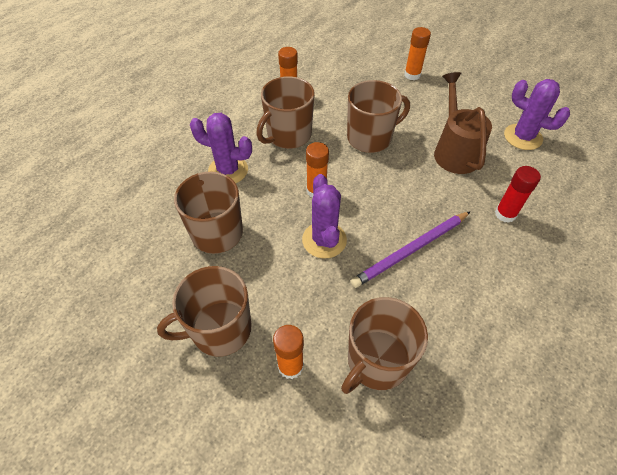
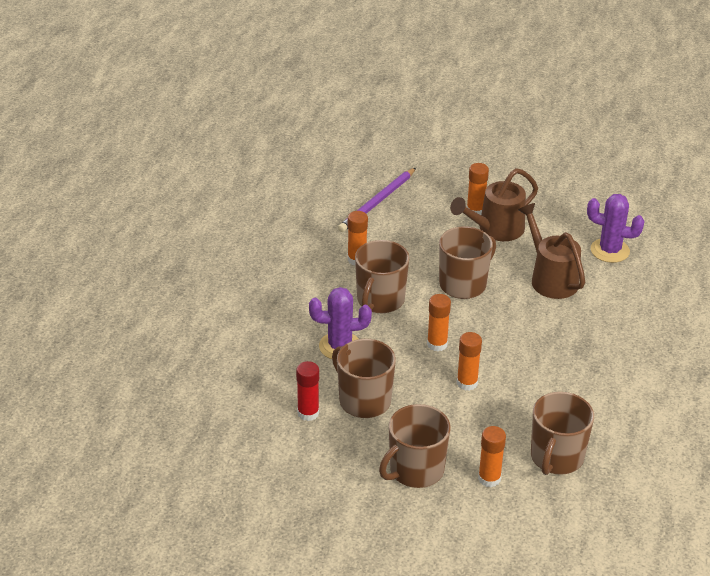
camera: 20 degrees left, 15 degrees down
purple cactus [302,174,347,259] -> orange glue stick [457,332,482,391]
purple pencil [350,211,471,288] -> purple pencil moved to [338,168,416,232]
red glue stick [495,166,541,223] -> red glue stick moved to [296,361,319,421]
none -> brown watering can [450,168,538,241]

